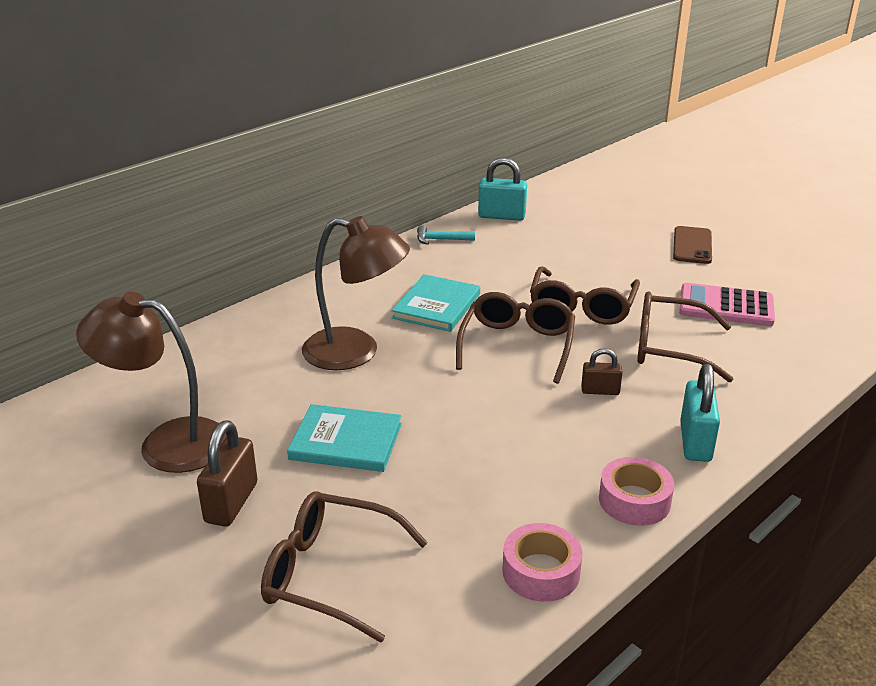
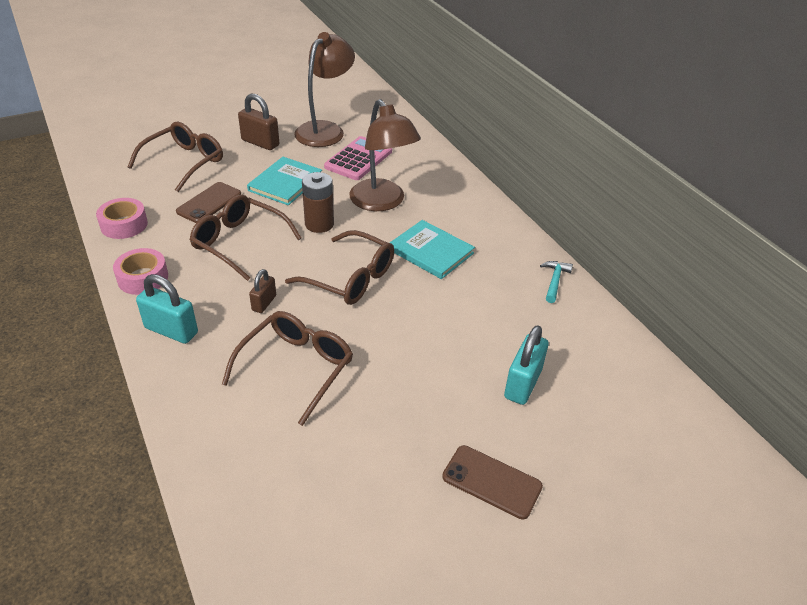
camera: 105 degrees right, 10 degrees up
brown lamp [302,216,410,370] -> brown lamp turned 60 degrees counterclockwise [349,99,421,211]
turquoise padlock [478,157,527,221] -> turquoise padlock moved to [504,325,549,405]
brown glasses [530,266,640,325] -> brown glasses moved to [190,194,301,281]
pink calculator [679,283,775,326] -> pink calculator moved to [324,136,392,180]
none -> brown phone [176,182,241,223]
none -> brown battery [302,172,334,233]

